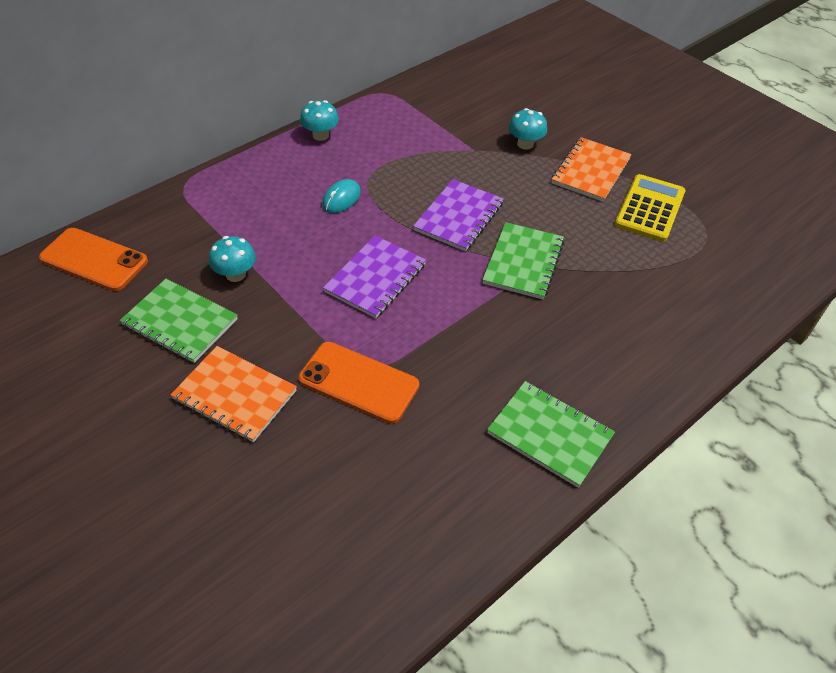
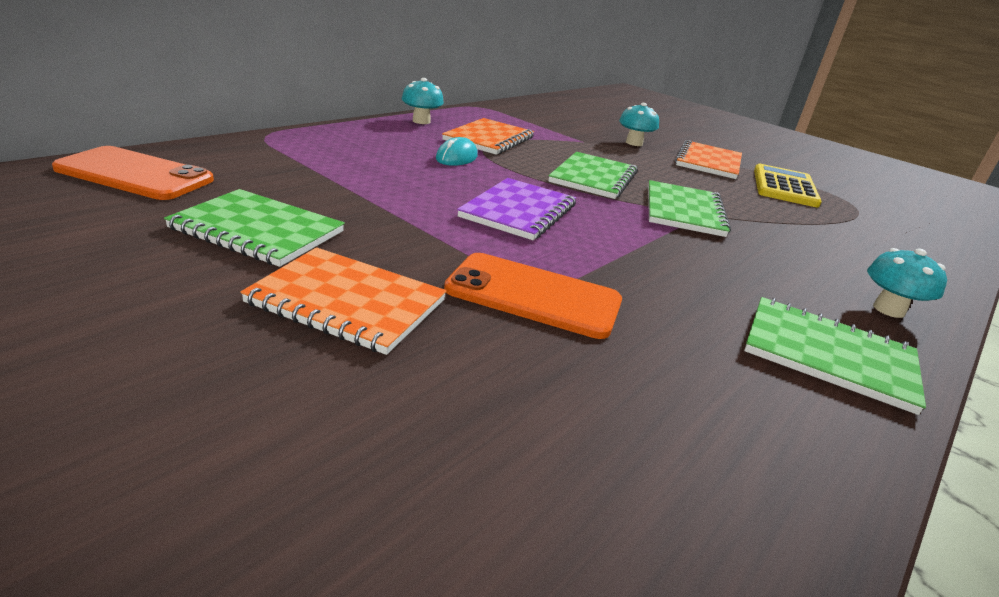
camera: 10 degrees left, 20 degrees down
turquoise mushroom [209,236,256,282] -> turquoise mushroom moved to [867,248,947,318]
purple notebook [413,179,504,251] -> green notebook [548,152,638,199]
none -> orange notebook [442,118,534,155]

